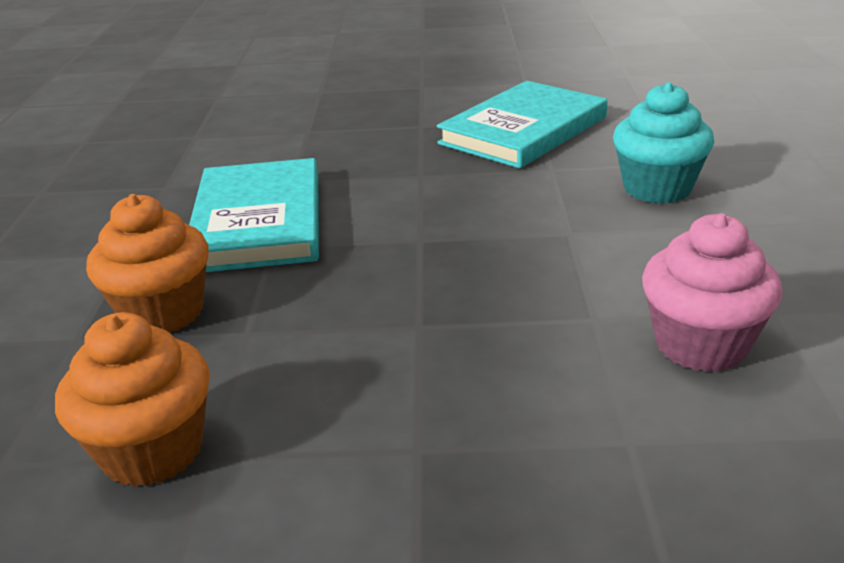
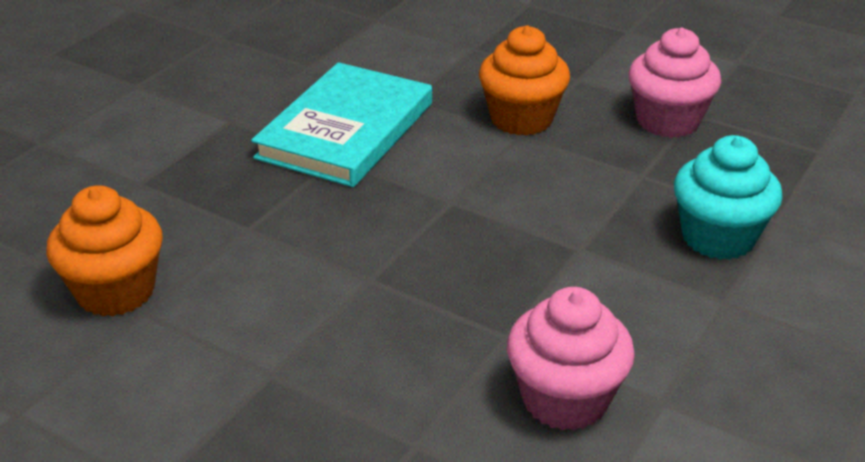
camera: 30 degrees right, 5 degrees up
orange cupcake [86,194,209,333] -> orange cupcake moved to [479,25,570,136]
turquoise book [437,81,608,169] -> pink cupcake [628,27,721,138]

